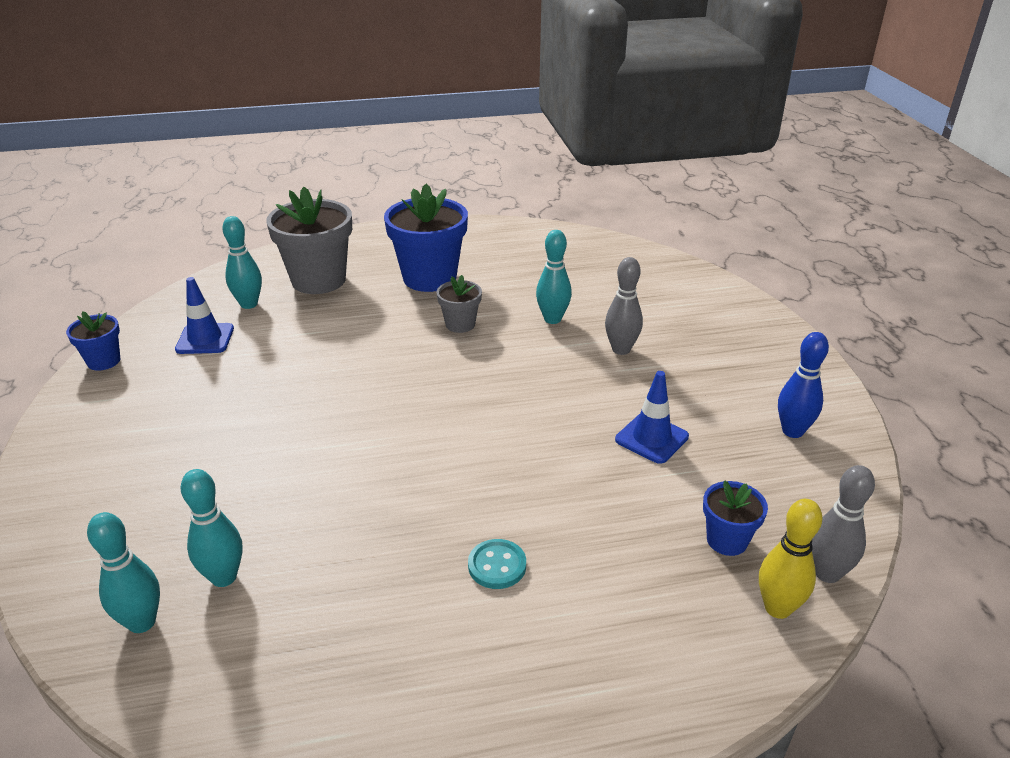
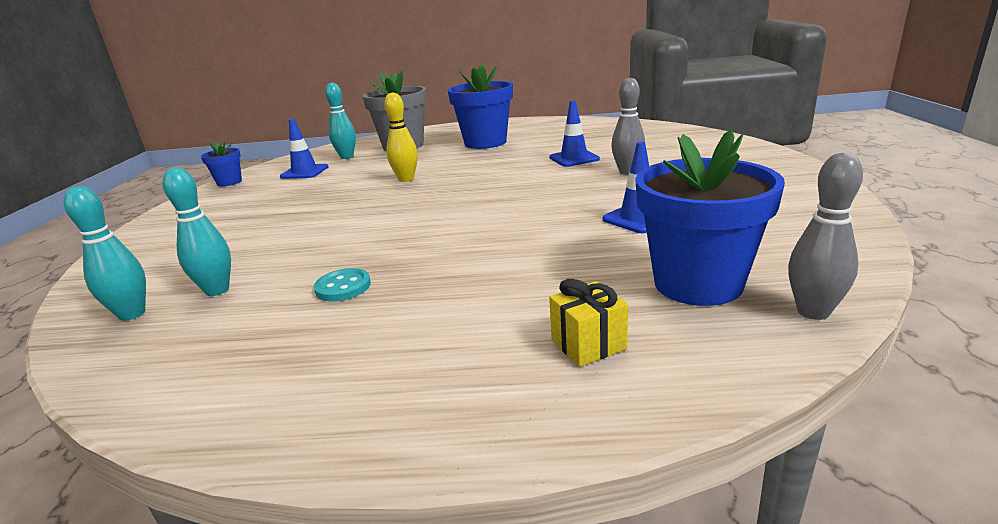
camera: 15 degrees right, 10 degrees down
grey flower pot [437,275,482,333] -> none
turquoise button [468,539,526,589] -> turquoise button moved to [314,268,371,302]
turquoise bowling pin [536,230,572,324] -> blue traffic cone [549,101,600,167]
blue flower pot [703,480,768,556] -> blue flower pot [635,129,785,306], size x1.96
yellow bowling pin [759,499,822,619] -> yellow bowling pin moved to [384,92,418,182]
blue bowling pin [778,332,829,438] -> none
none -> yellow gift [549,279,628,367]

